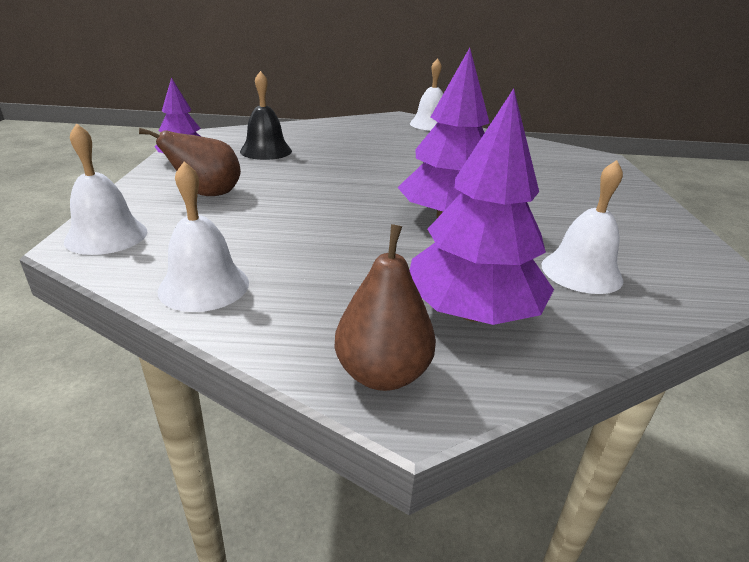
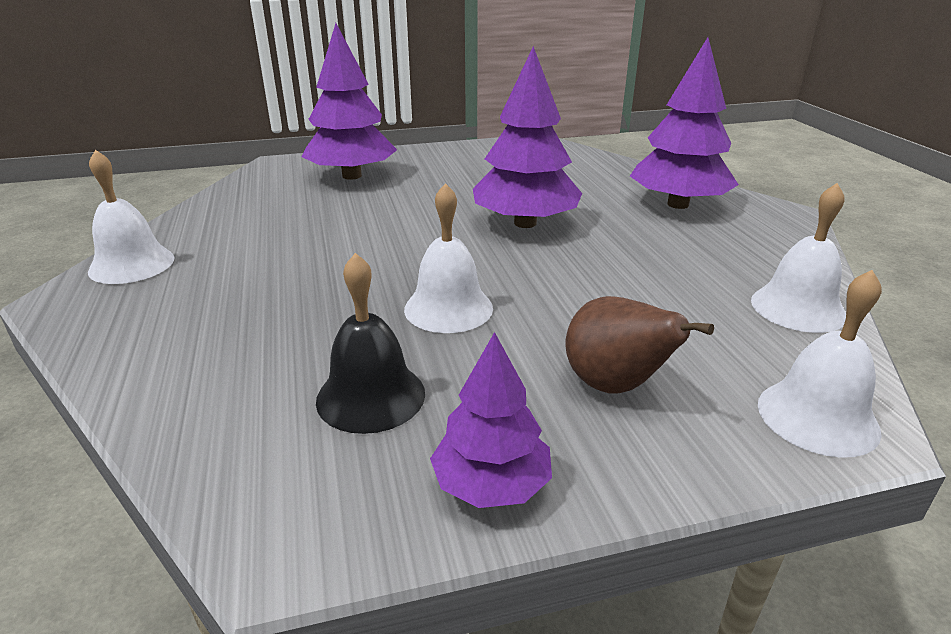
camera: 105 degrees left, 0 degrees up
brown pear [335,224,436,391] -> none
white bell [542,160,623,294] -> white bell moved to [404,183,493,333]
none -> purple tree [302,23,397,180]

